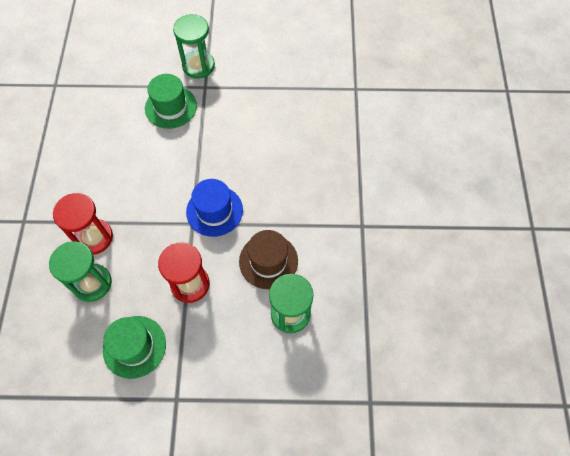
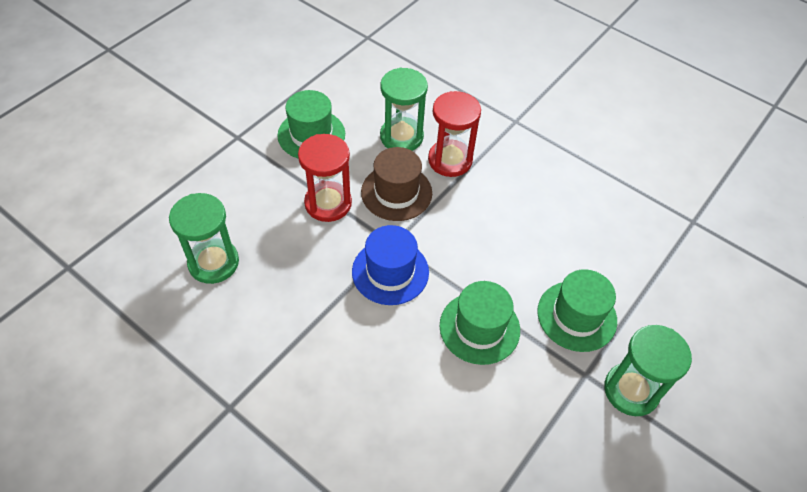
camera: 125 degrees right, 10 degrees down
brown hat [239,230,298,289] -> brown hat moved to [361,147,432,221]
none -> green hat [439,281,520,365]

